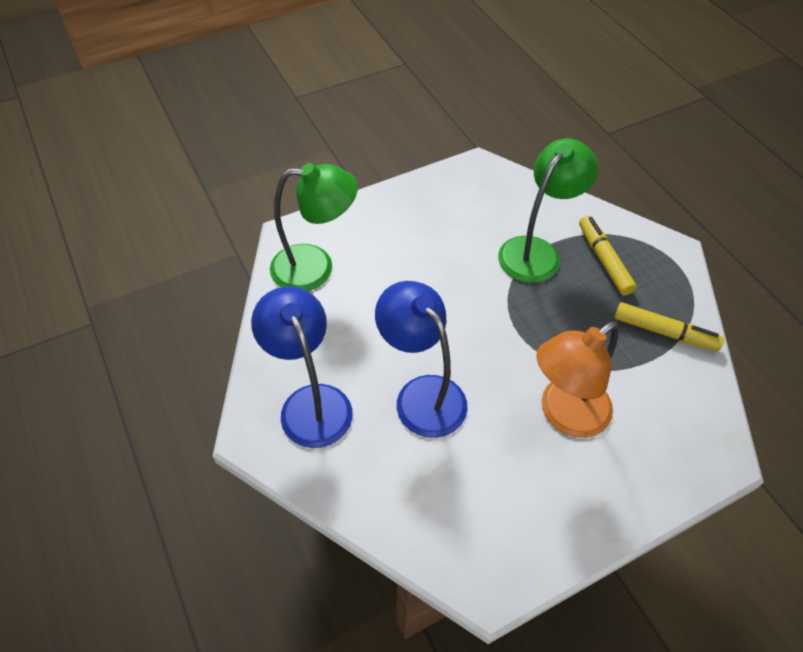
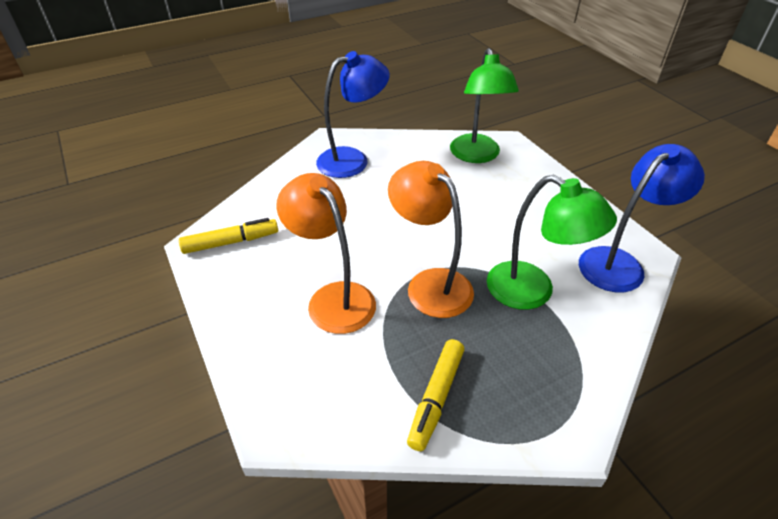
camera: 90 degrees right, 10 degrees down
blue lamp [375,281,467,438] -> blue lamp moved to [579,144,705,292]
yellow marker [579,216,637,296] -> yellow marker moved to [179,218,278,254]
none -> orange lamp [388,161,474,318]

